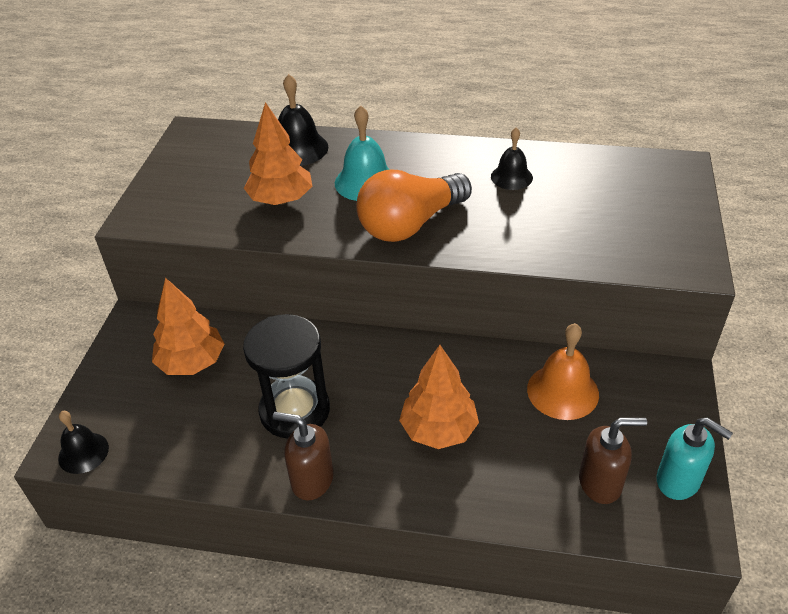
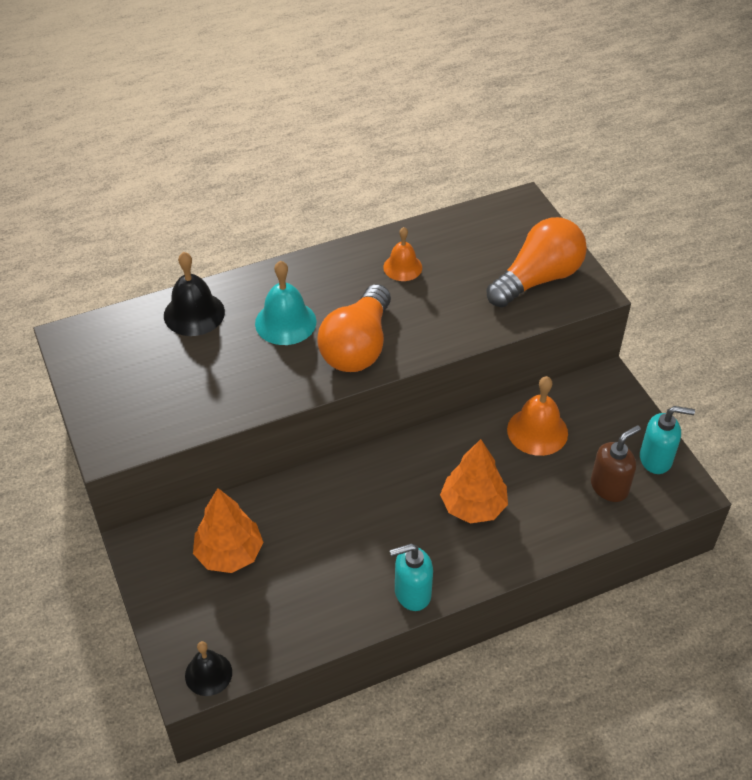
camera: 35 degrees left, 5 degrees up
black hourglass [243,314,330,439] -> none
orange tree [244,102,312,205] -> none
brown soap dispenser [273,412,334,501] -> turquoise soap dispenser [389,544,433,611]
black bell [491,128,533,190] -> orange bell [383,227,422,281]
none -> orange light bulb [487,217,587,308]

